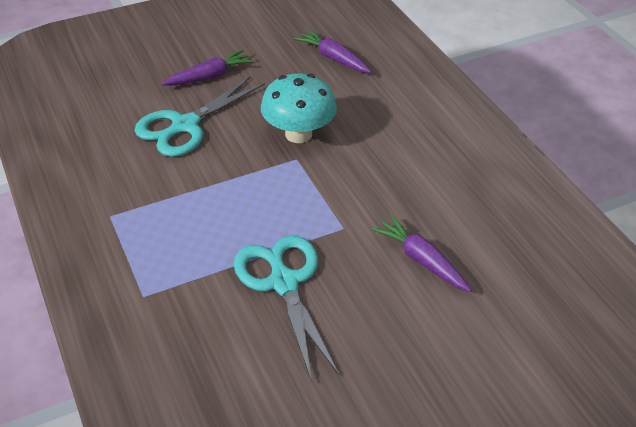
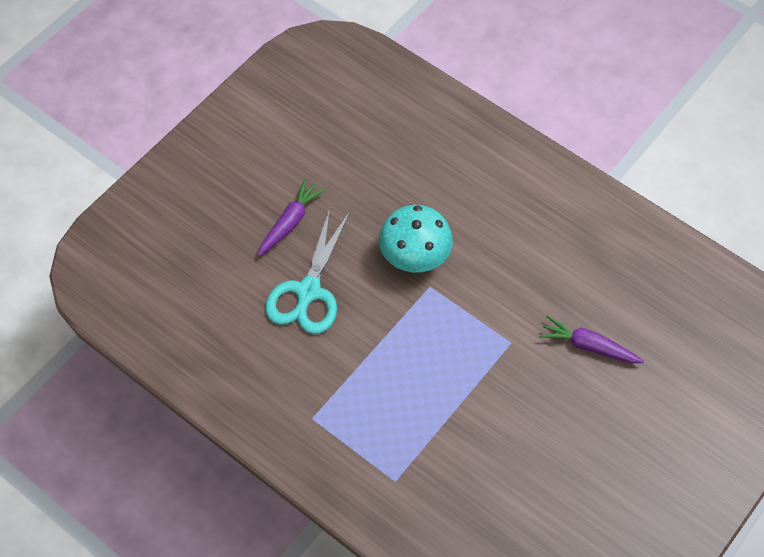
camera: 25 degrees left, 15 degrees up
turquoise scissors [234,235,339,382] -> none
purple carrot [294,29,372,73] -> none

